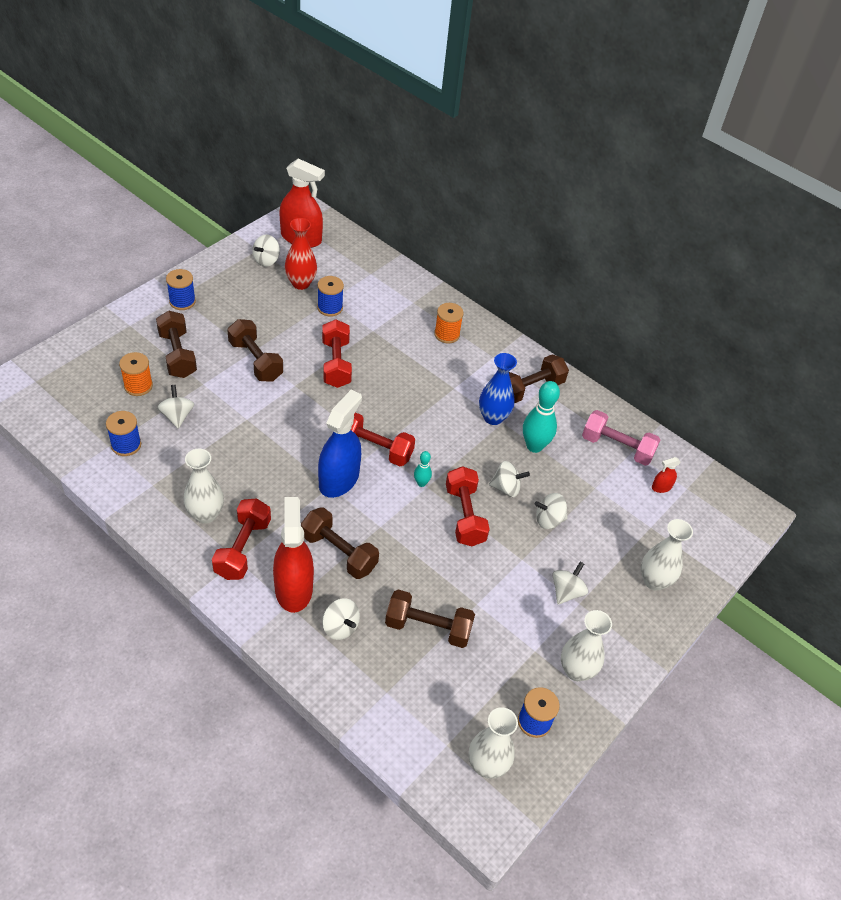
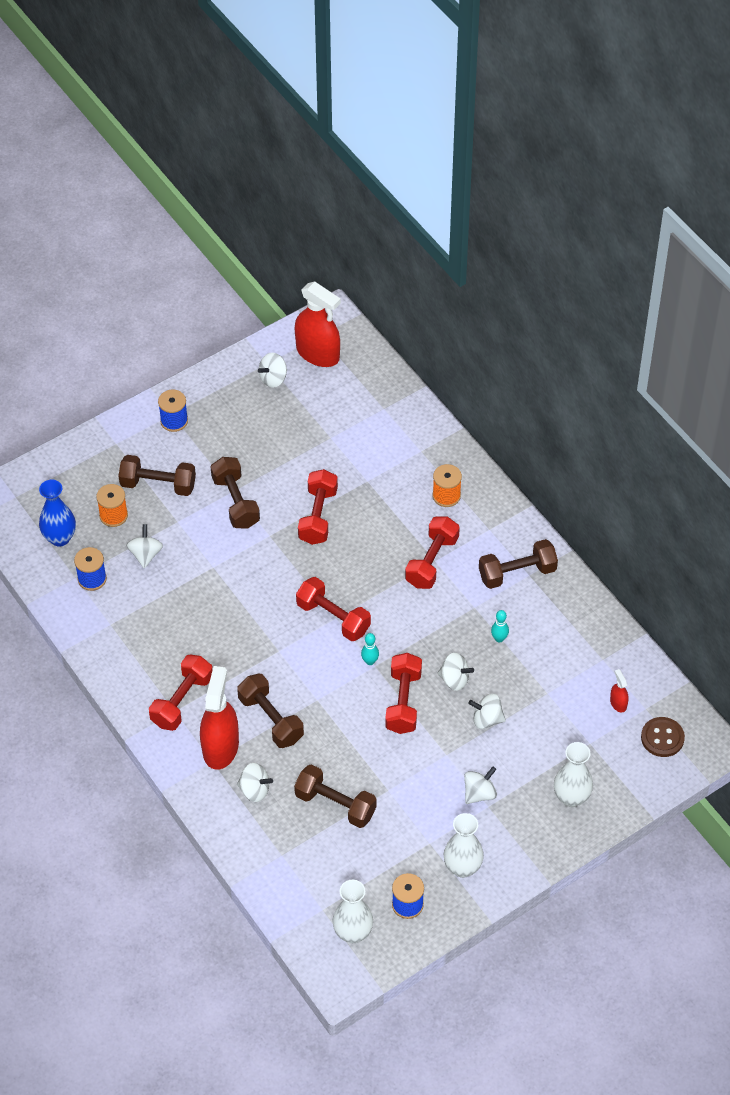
camera: 20 degrees right, 5 degrees up
brown dumbbell [156,311,197,378] -> brown dumbbell turned 75 degrees counterclockwise [119,455,196,496]
white vase [183,449,224,524] -> none
red vase [285,218,317,290] -> none
blue spool [317,276,344,317] -> none
blue spray bottle [318,390,362,498] -> none
white spinning top [322,598,360,640] -> white spinning top turned 45 degrees counterclockwise [237,763,273,802]
blue vase [479,353,517,425] -> blue vase moved to [39,480,76,547]
turquoise bowling pin [523,381,560,453] -> turquoise bowling pin [491,610,509,643], size x0.51
pink dumbbell [582,410,660,466] -> none
red spray bottle [652,457,681,493] -> red spray bottle turned 75 degrees clockwise [610,669,629,713]
none -> red dumbbell [405,516,460,589]
none -> brown button [641,717,685,757]

